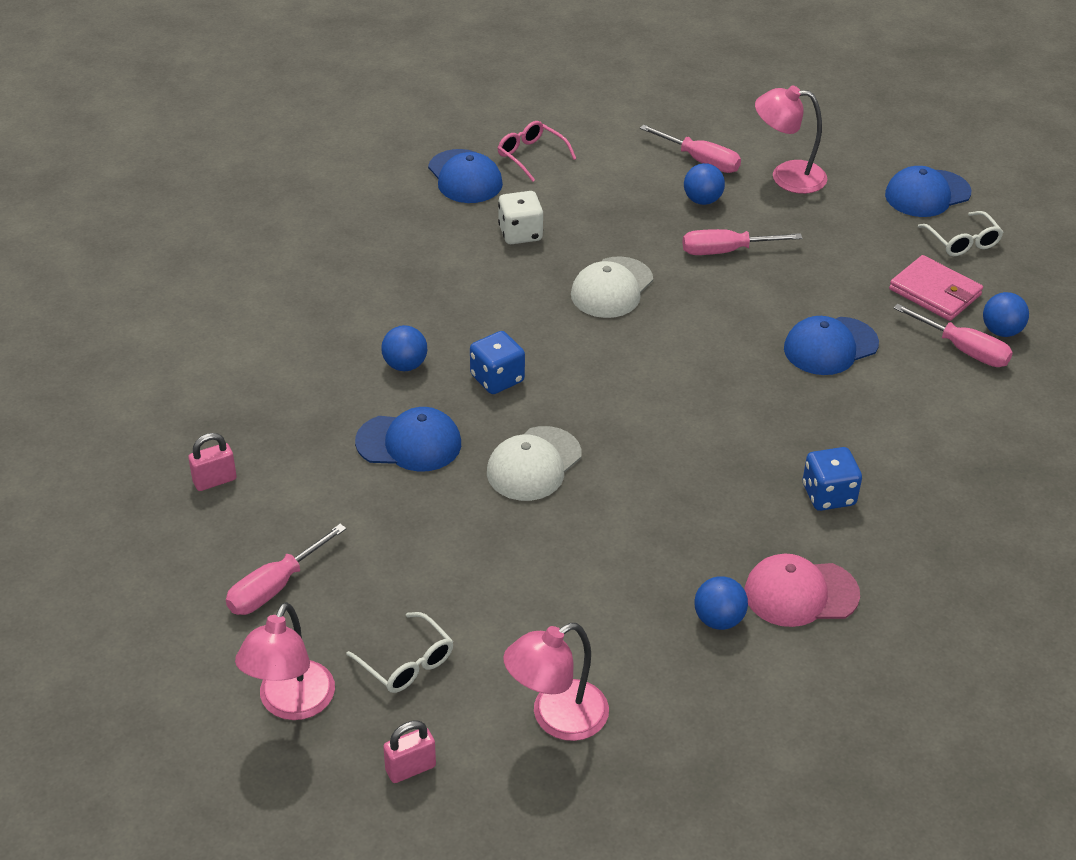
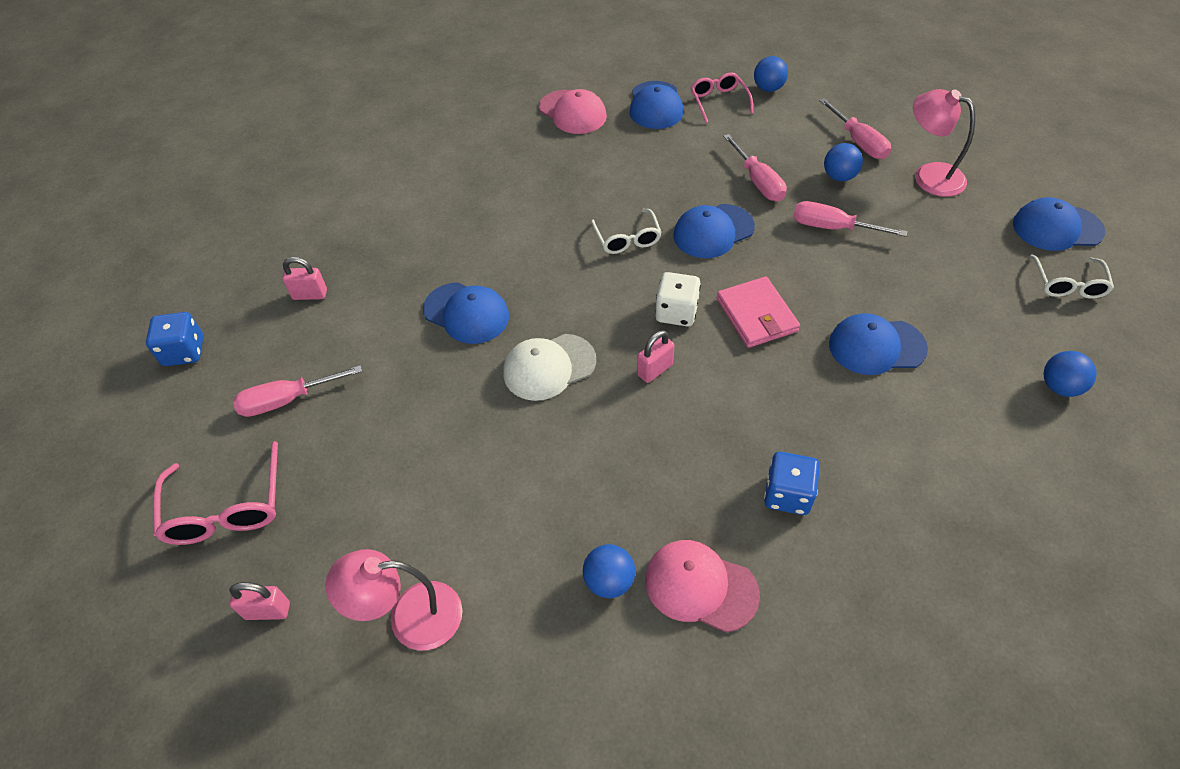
camera: 30 degrees right, 10 degrees up
pink lamp [235,602,335,720] -> pink glasses [153,441,278,545]
white glasses [346,612,453,693] -> white glasses moved to [591,209,662,254]
blue ball [381,325,427,371] -> blue ball moved to [754,56,788,92]
blue dice [470,331,525,394] -> blue dice moved to [146,312,203,366]
white dice [498,191,543,244] -> white dice moved to [655,272,701,327]
white cap [571,256,653,318] -> blue cap [673,204,755,258]
pink wallet [889,255,983,321] -> pink wallet moved to [717,276,800,348]
pink screwdriver [894,304,1013,367] -> pink screwdriver moved to [723,134,787,201]
none -> pink cap [539,89,607,134]
none -> pink padlock [637,330,675,383]

